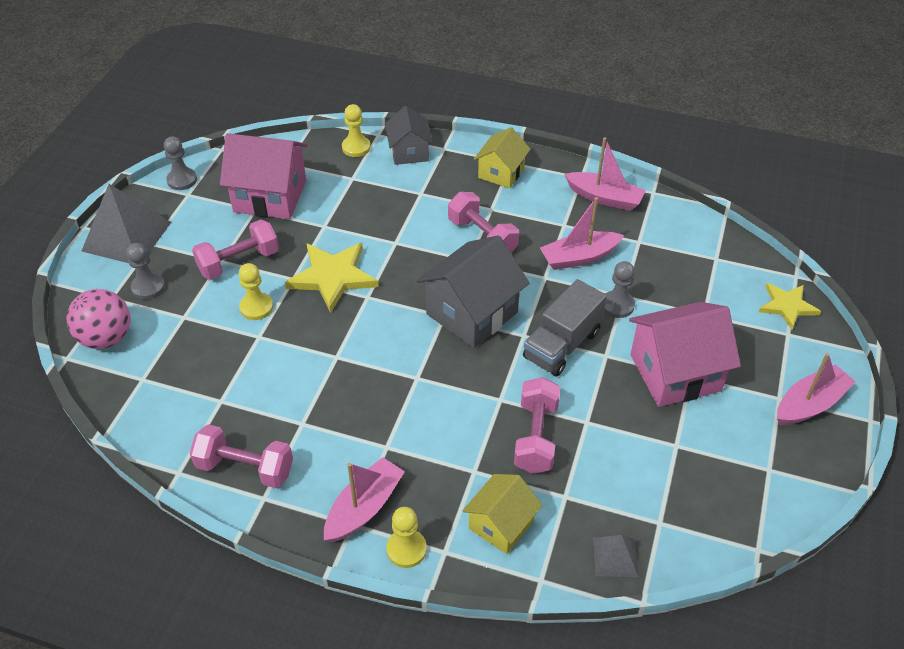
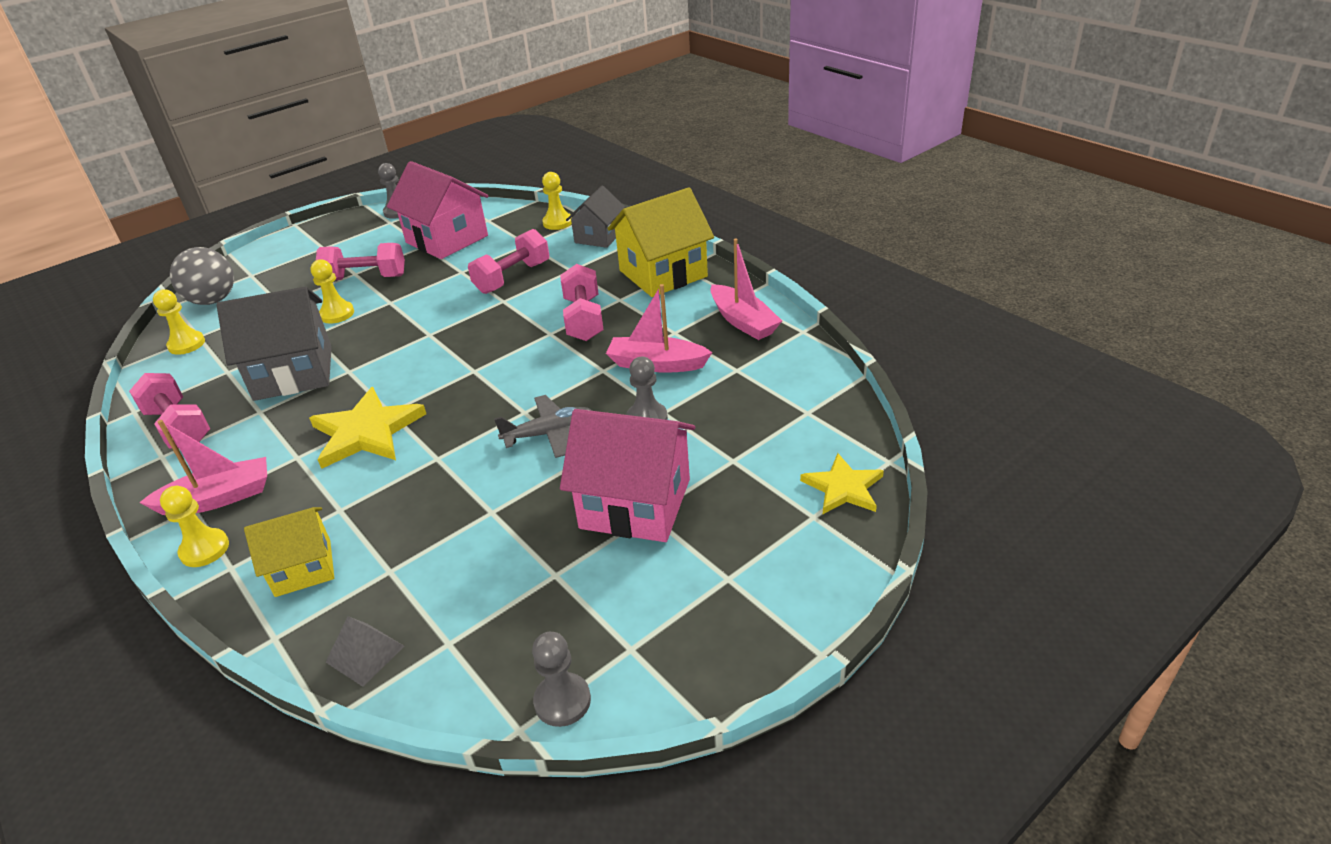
camera: 35 degrees right, 10 degrees down
pink ball [66,289,130,349] -> grey ball [170,247,234,305]
grey pyramid [82,184,171,263] -> none
grey pawn [127,243,165,299] -> grey pawn moved to [532,632,591,727]
yellow star [285,242,379,313] -> yellow star moved to [309,387,426,469]
grey house [416,235,529,348] -> grey house moved to [216,286,332,401]
yellow house [474,127,530,188] -> yellow house [607,187,714,297], size x1.65
pink dumbbell [514,377,560,474] -> pink dumbbell moved to [468,229,549,294]
grey truck [523,279,607,376] -> grey plane [494,395,592,458]
pink boat [777,353,856,425] -> none
none -> yellow pawn [153,289,205,355]

